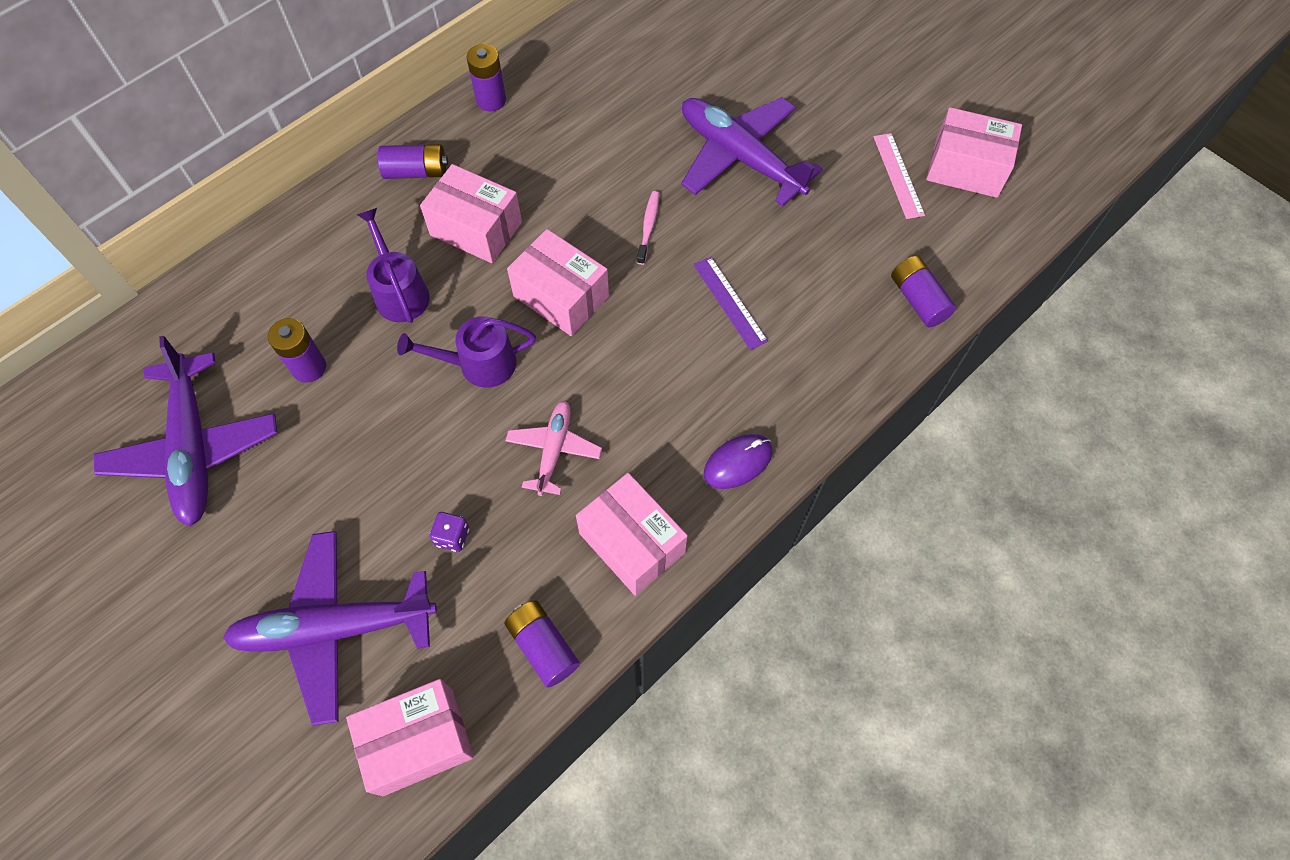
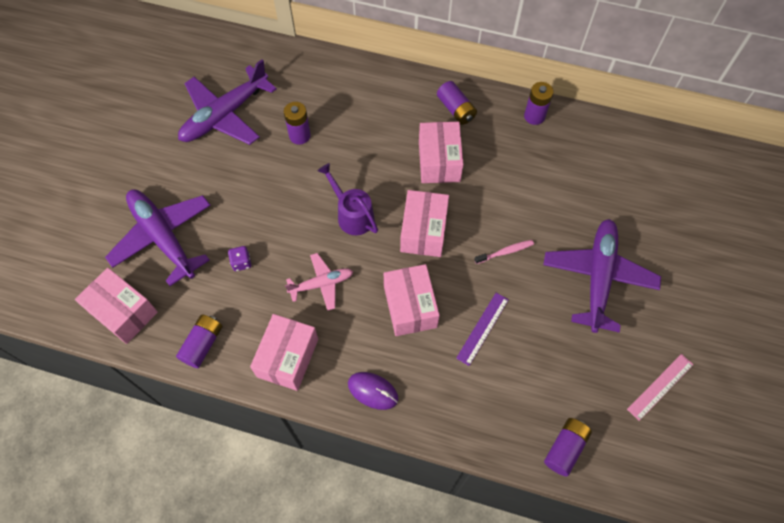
camera: 60 degrees right, 0 degrees up
purple watering can [357,208,430,323] -> none
pink box [926,107,1022,198] -> pink box moved to [384,264,440,336]

